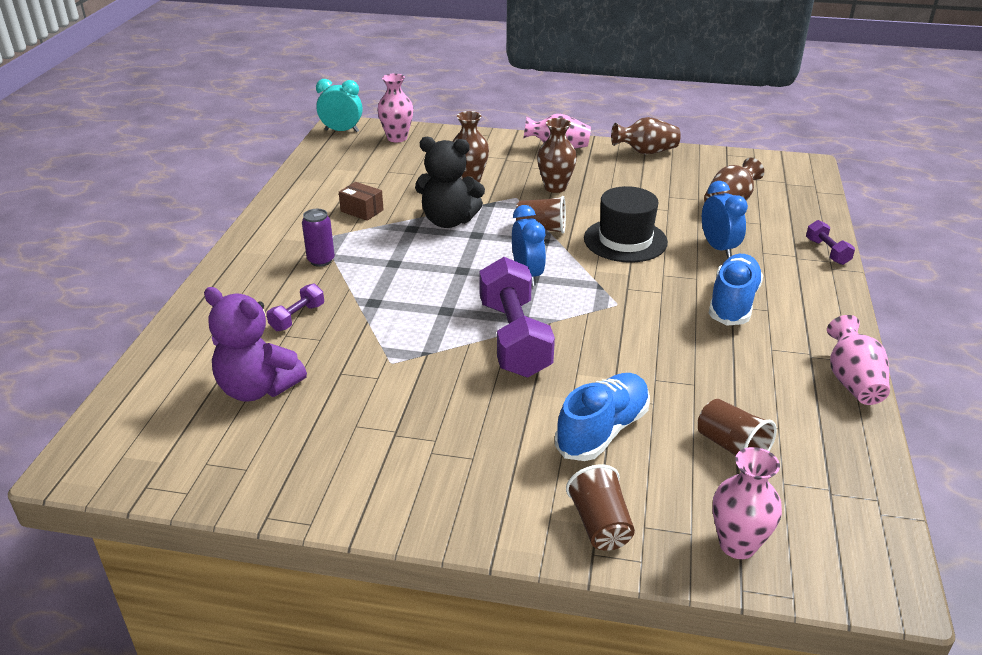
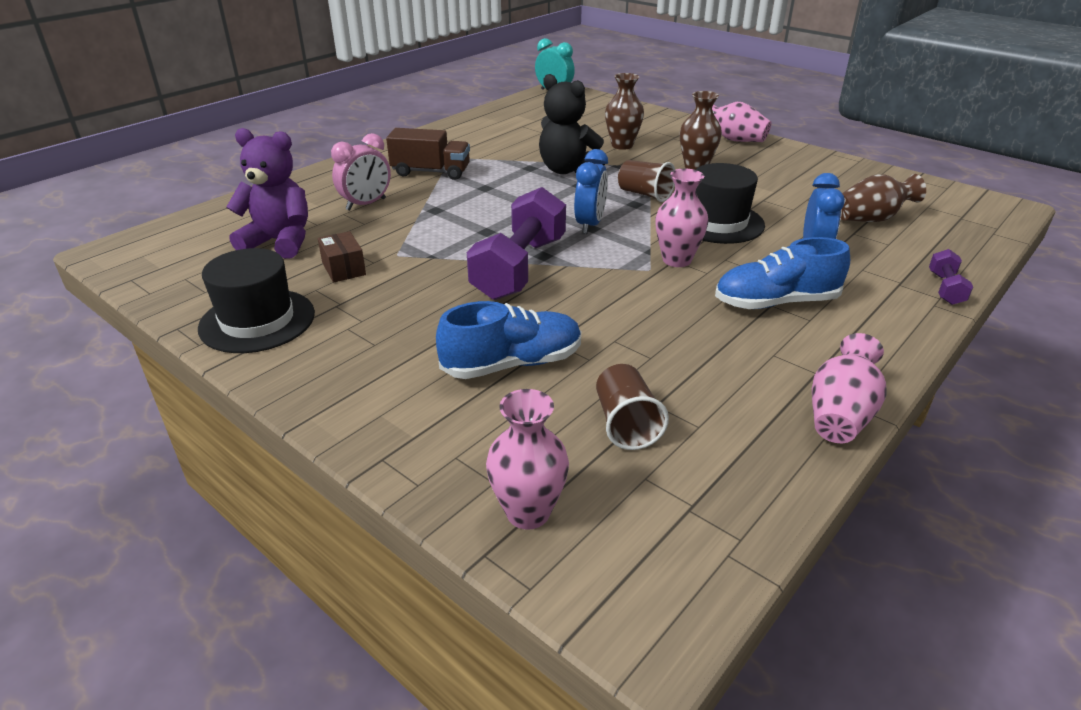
camera: 30 degrees right, 0 degrees up
purple teddy bear [204,287,307,402] -> purple teddy bear turned 135 degrees clockwise [226,128,308,258]
purple dumbbell [267,283,324,331] -> pink clock [331,133,391,211]
purple can [302,209,335,267] -> brown truck [386,128,470,180]
brown box [339,182,384,221] -> brown box moved to [318,231,366,283]
pink vase [377,74,413,142] -> pink vase moved to [655,169,708,267]
brown cup [566,464,635,551] -> none
brown vase [611,117,681,154] -> none
blue shoe [708,254,763,326] -> blue shoe turned 150 degrees counterclockwise [715,237,850,309]
none -> black hat [198,248,315,353]

